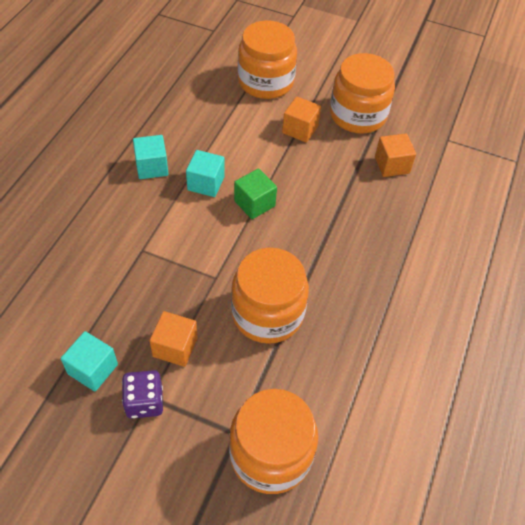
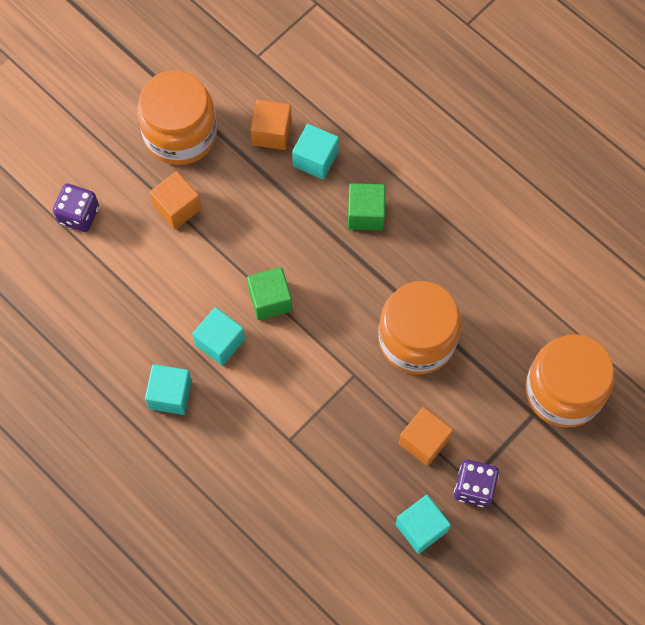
camera: 65 degrees left, 15 degrees up
orange jar [238,20,297,99] -> purple dice [53,184,99,232]
none -> turquoise cube [292,124,339,179]
none -> green cube [348,183,385,230]

